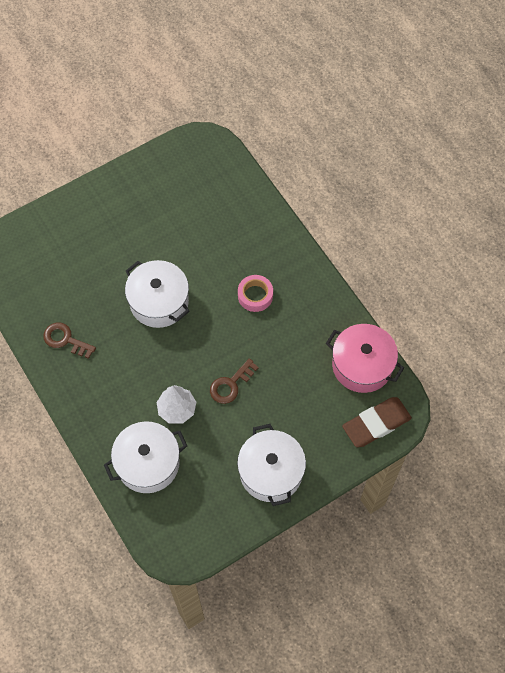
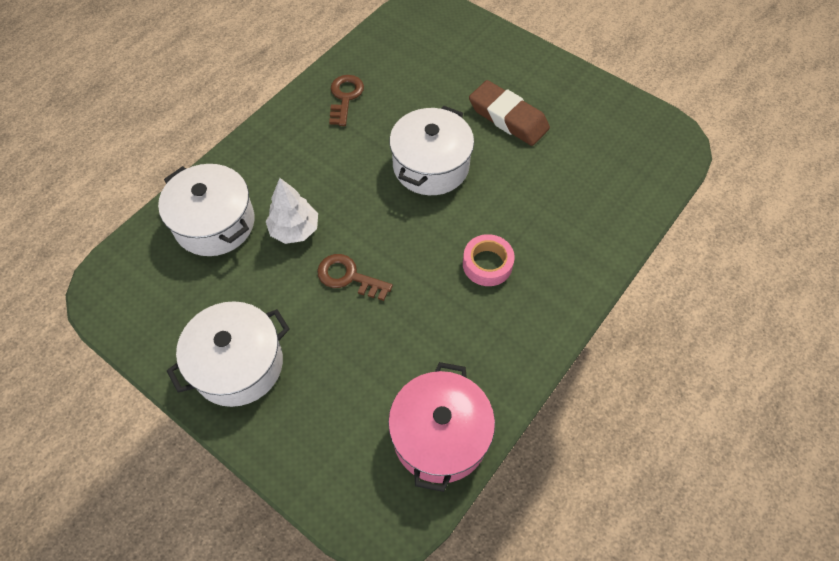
camera: 70 degrees right, 5 degrees down
brown eraser [342,397,412,447] -> brown eraser moved to [469,80,550,146]

